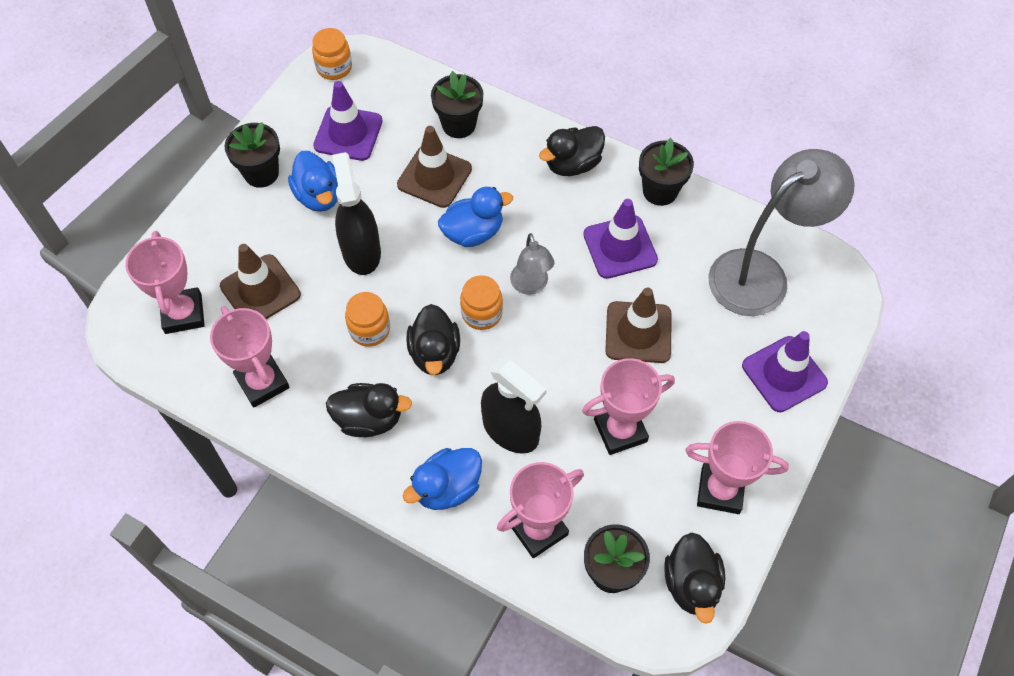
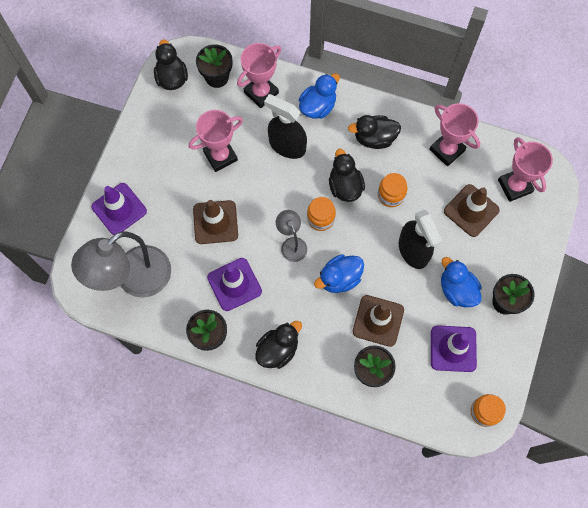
camera: 170 degrees right, 10 degrees up
pink trophy [685,421,789,514] -> none

